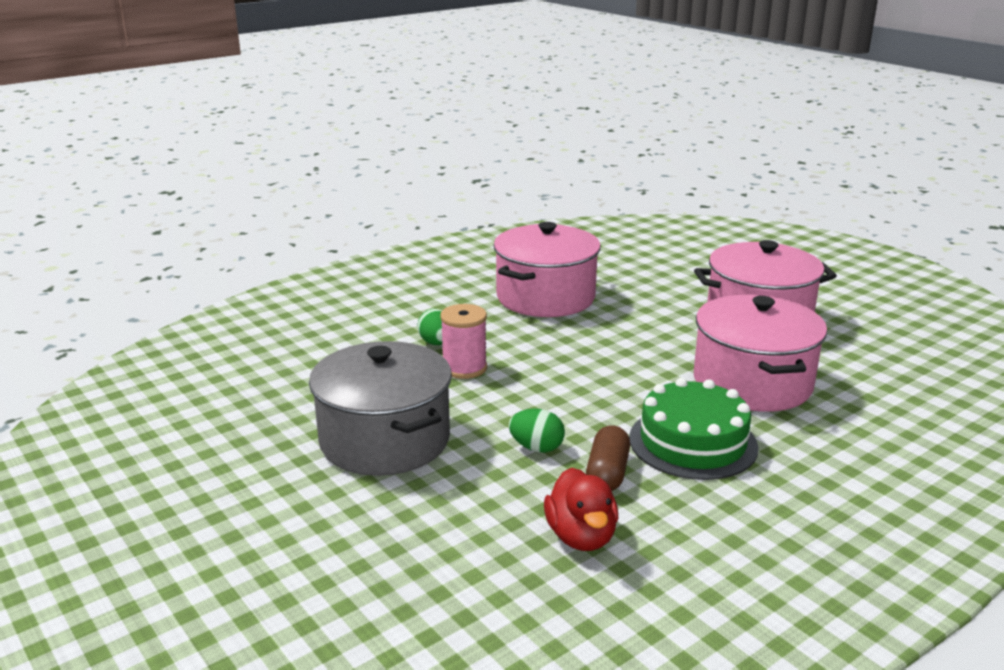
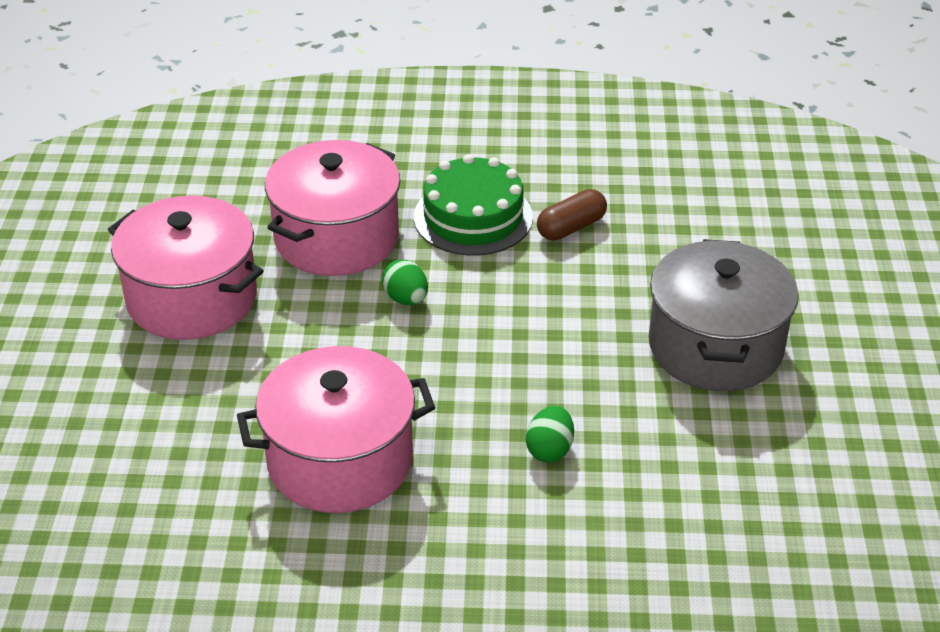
camera: 140 degrees left, 15 degrees up
pink spool [440,304,487,379] -> none
green egg [509,408,565,453] -> green egg moved to [382,260,428,305]
red duck [544,468,618,551] -> none

